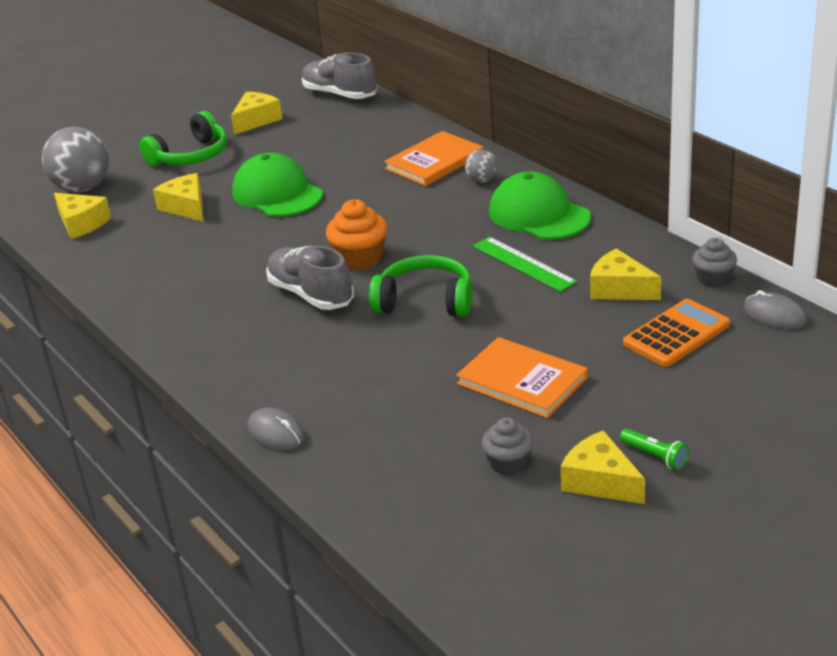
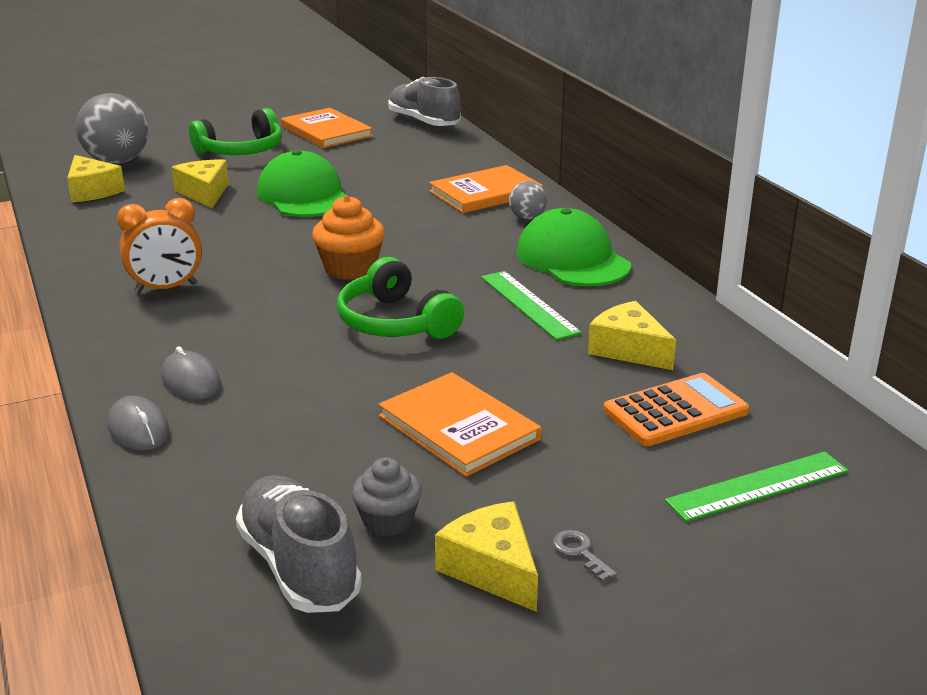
camera: 10 degrees right, 5 degrees down
yellow cheese [231,92,282,135] -> orange book [281,108,373,148]
grey shoe [266,246,354,310] -> grey shoe moved to [236,475,362,613]
green headphones [369,255,472,317] -> green headphones turned 150 degrees counterclockwise [337,257,464,339]
green flashlight [620,429,689,470] -> grey key [552,530,617,582]
grey cupcake [692,238,737,288] -> none
grey mouse [744,290,807,329] -> grey mouse moved to [161,346,221,400]
none -> orange clock [117,198,202,293]
none -> green ruler [665,452,849,522]

